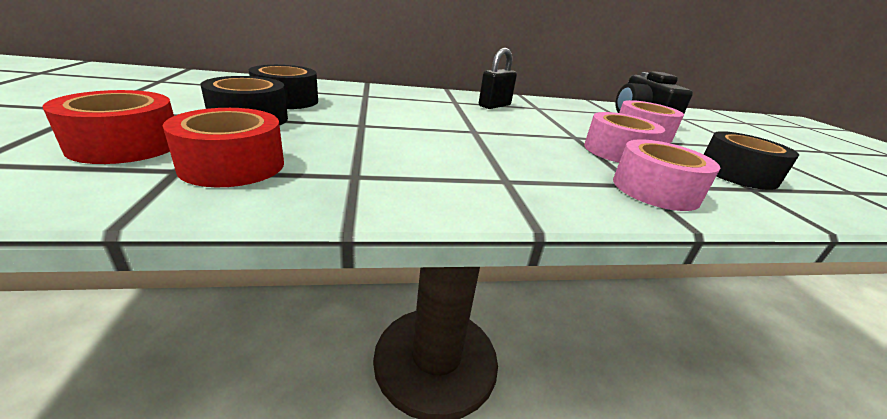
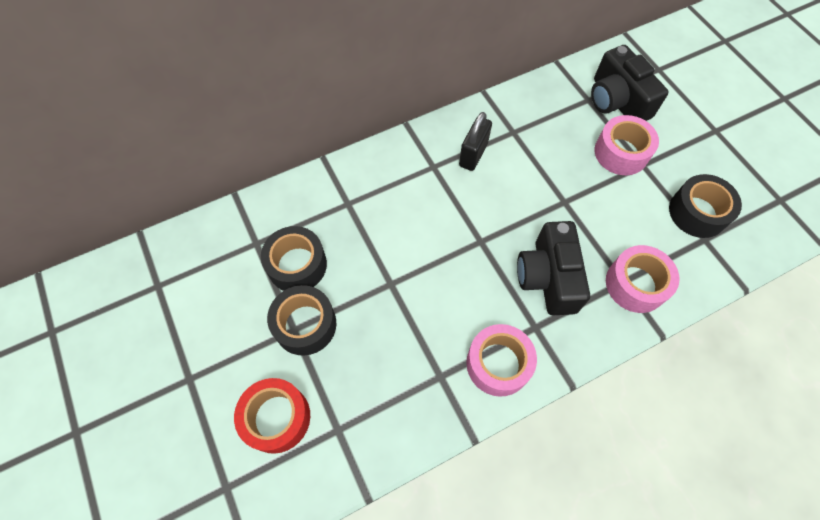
camera: 15 degrees left, 35 degrees up
red tape [163,108,284,187] -> none
pink tape [584,112,665,163] -> pink tape moved to [466,324,537,397]
none -> black camera [517,221,590,315]

